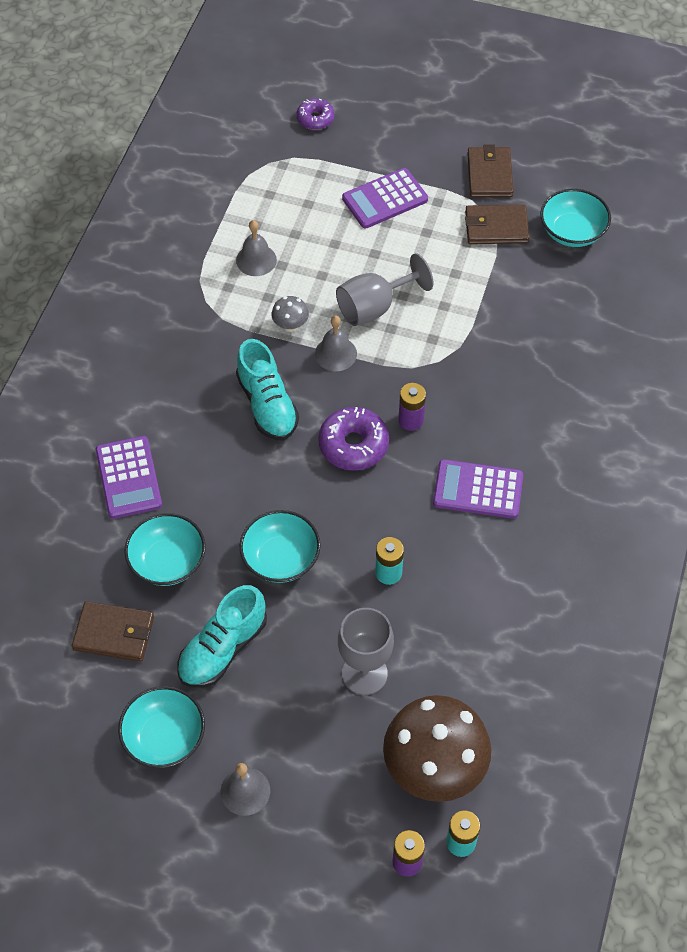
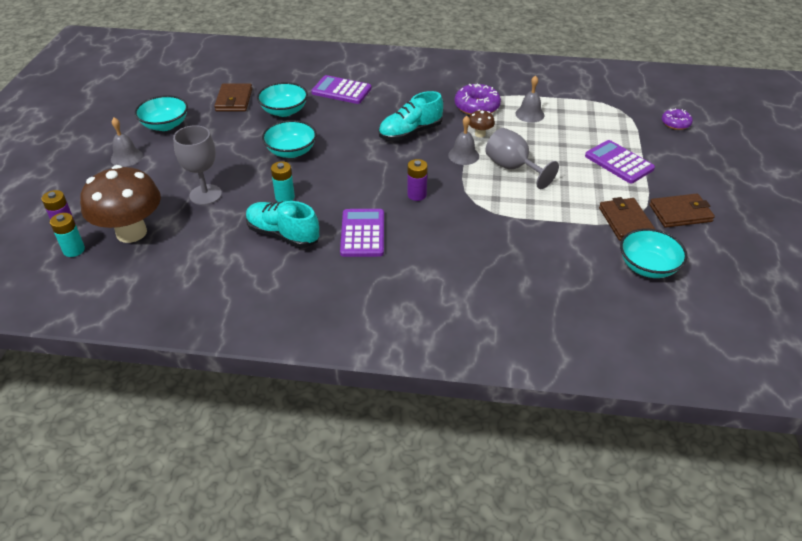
camera: 80 degrees right, 15 degrees down
purple calculator [96,436,162,519] -> purple calculator turned 45 degrees clockwise [311,75,372,104]
turquoise shoe [177,585,267,688] -> turquoise shoe moved to [246,201,319,248]
grey mushroom [271,296,309,332] -> brown mushroom [469,109,495,137]
purple donut [318,407,389,471] -> purple donut moved to [455,83,501,115]

